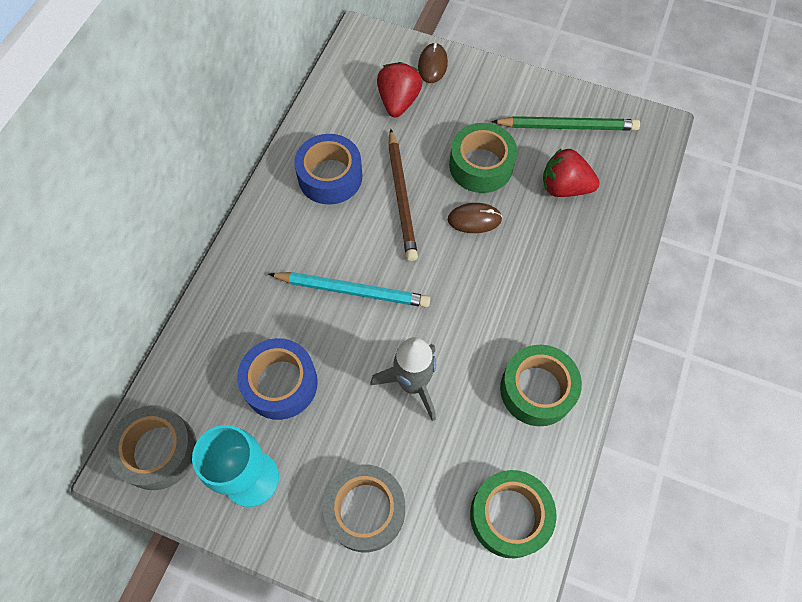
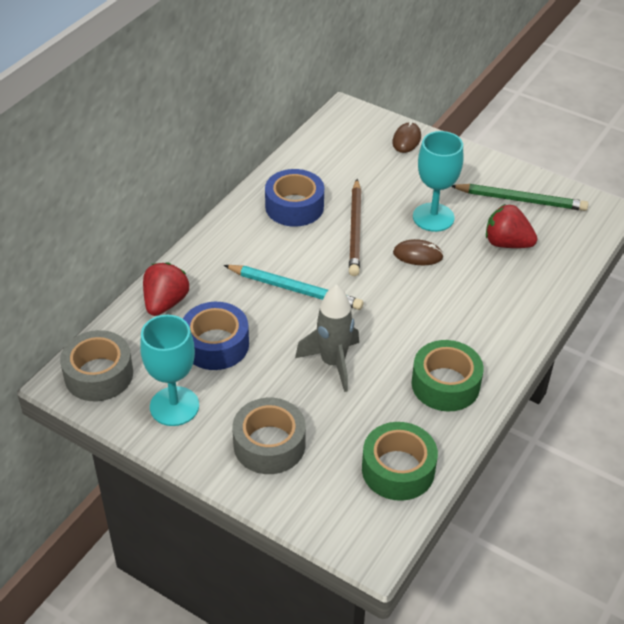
camera: 10 degrees right, 20 degrees down
red strawberry [377,62,422,117] -> red strawberry moved to [143,262,189,316]
green tape [449,123,517,193] -> turquoise goblet [413,131,463,232]

